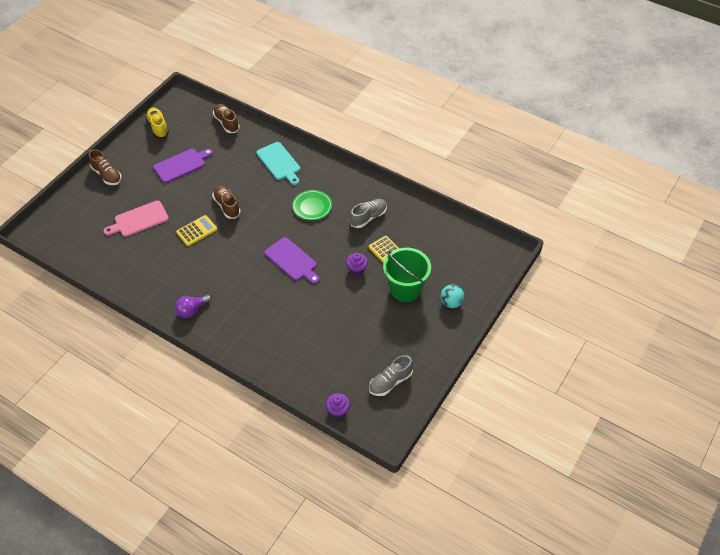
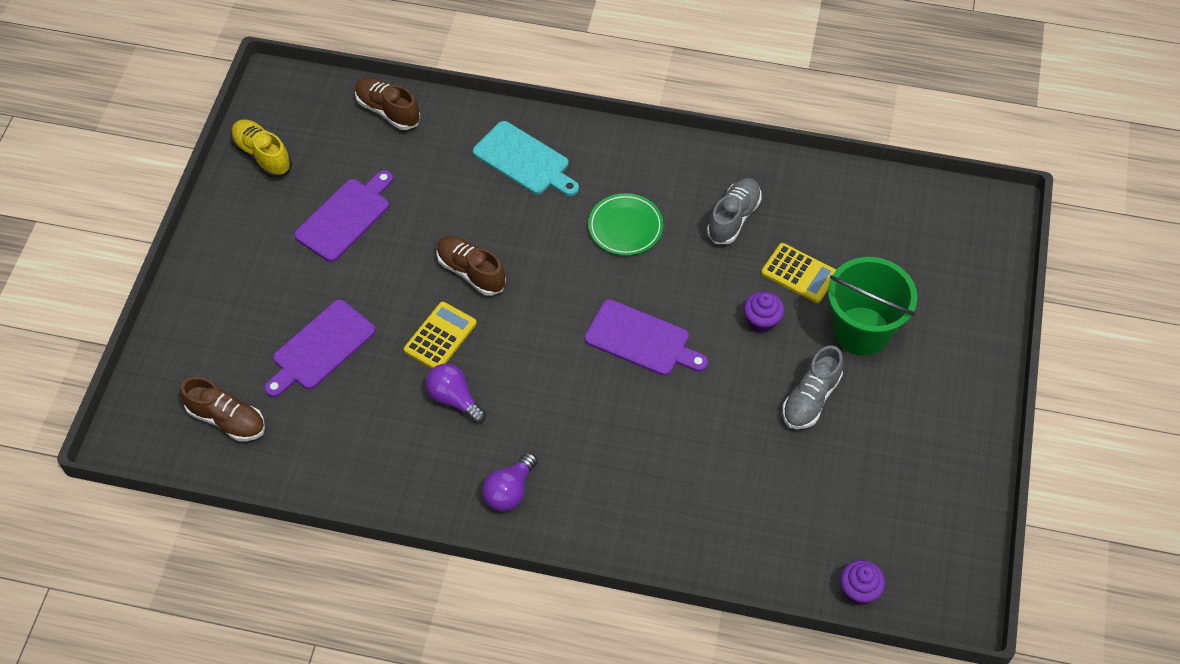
camera: 20 degrees left, 5 degrees up
brown shoe [89,149,121,185] -> brown shoe moved to [180,377,265,441]
pink cutting board [104,200,169,237] -> purple cutting board [264,300,376,397]
grey shoe [369,355,413,396] -> grey shoe moved to [782,345,843,429]
turquoise ball [441,284,464,308] -> none
none -> purple light bulb [426,363,486,424]

